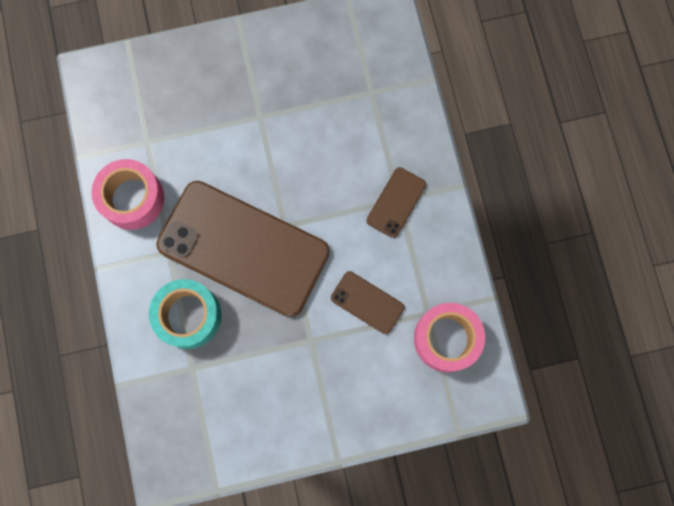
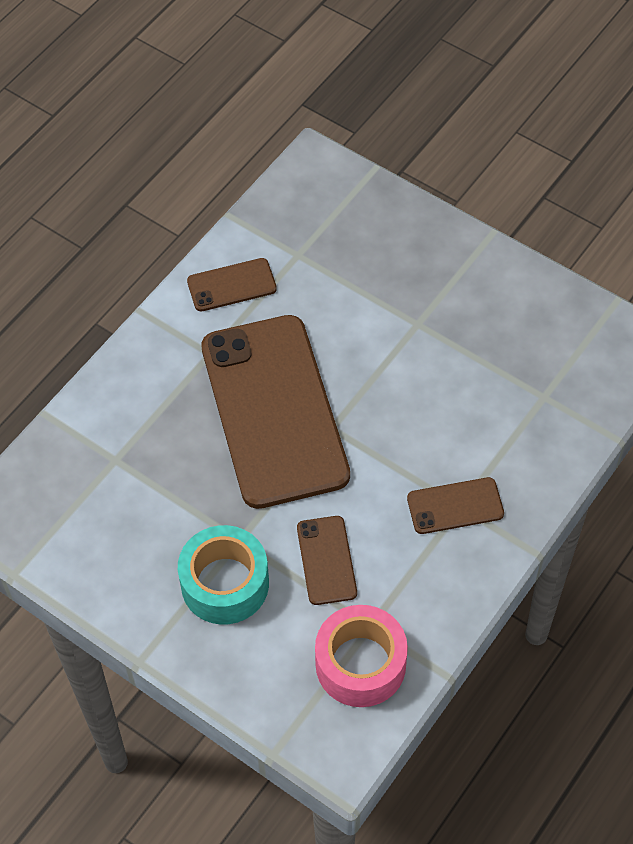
camera: 50 degrees right, 20 degrees down
pink tape [91,159,164,230] -> brown phone [187,258,277,312]
turquoise tape [149,279,221,349] -> turquoise tape moved to [178,525,269,624]

